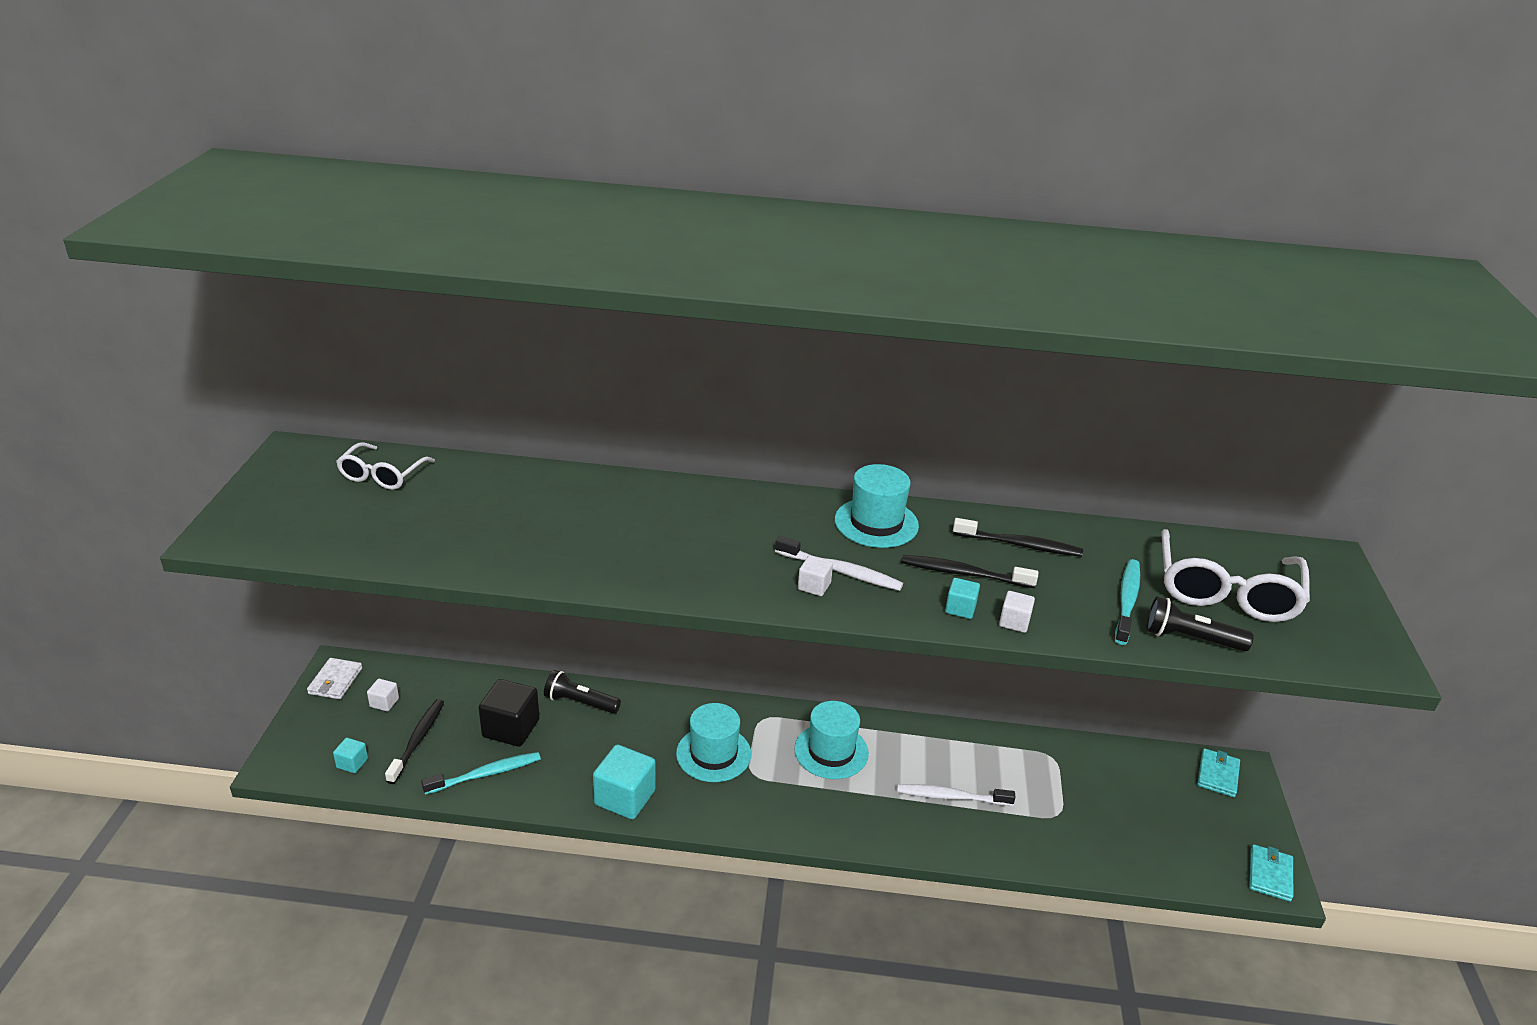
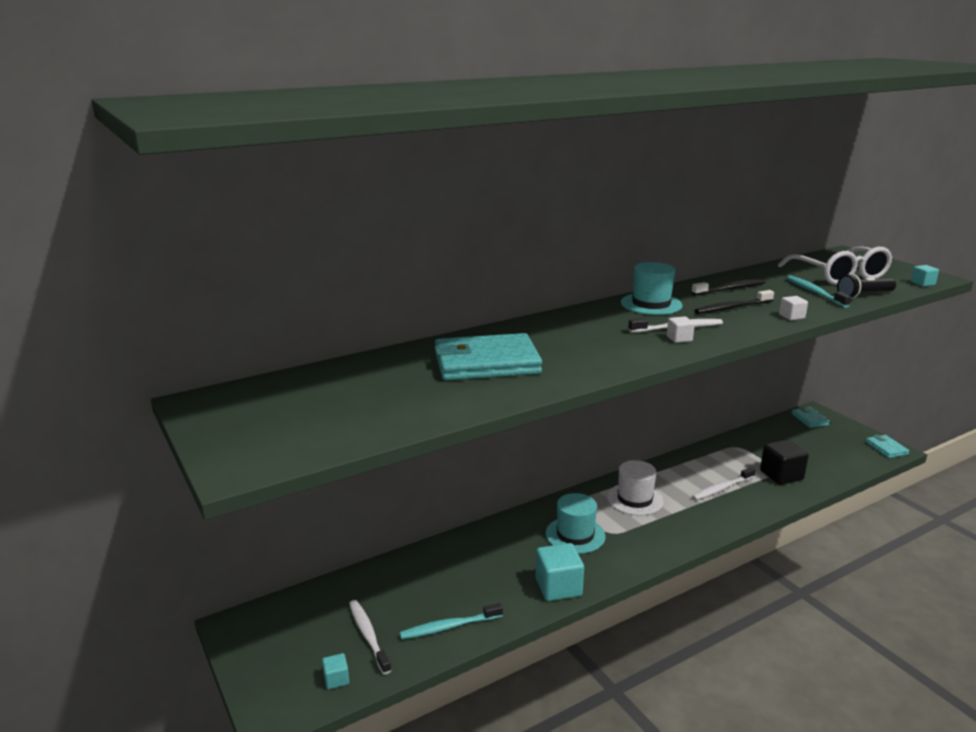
camera: 35 degrees left, 10 degrees down
white wallet [307,658,362,699] -> none
white glasses [336,442,435,490] -> none
white cube [367,679,399,711] -> none
black toothbrush [385,699,444,784] -> white toothbrush [349,600,392,675]
turquoise toothbrush [421,752,541,795] -> turquoise toothbrush turned 135 degrees counterclockwise [400,603,503,639]
black cube [479,679,540,747] -> black cube moved to [760,439,809,485]
black flashlight [544,670,621,714] -> none
turquoise hat [794,701,869,779] -> white hat [607,460,664,516]
turquoise cube [945,578,980,619] -> turquoise cube moved to [911,265,939,287]
none -> turquoise wallet [435,333,542,381]

